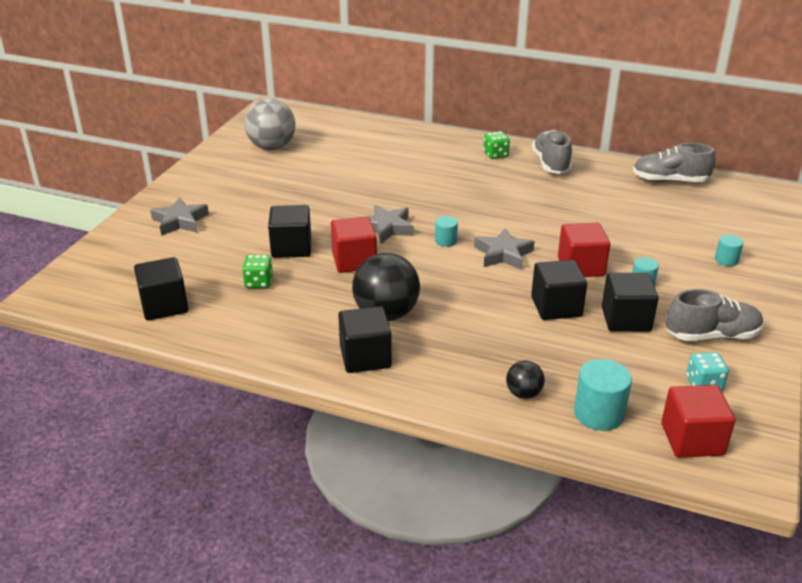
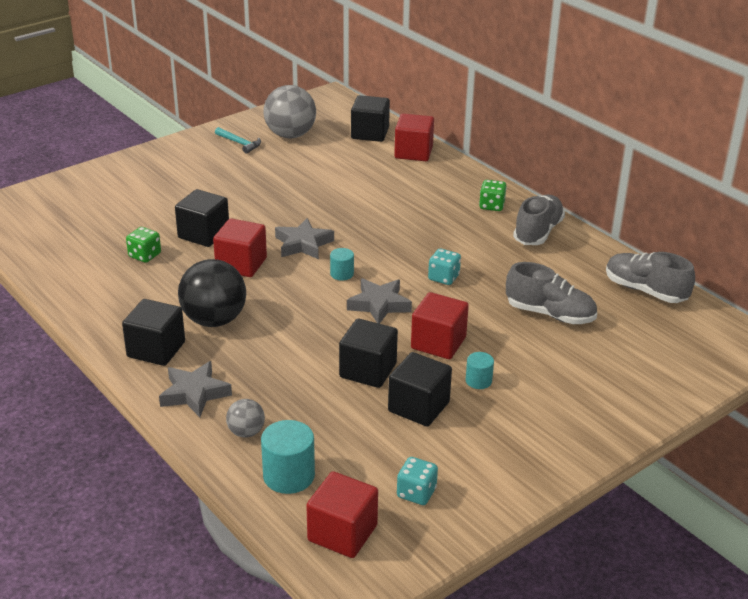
camera: 30 degrees right, 0 degrees up
black cube [134,257,188,321] -> black cube moved to [351,95,390,142]
grey star [150,197,209,236] -> grey star moved to [159,361,232,417]
black ball [506,360,545,399] -> grey ball [226,399,265,437]
grey shoe [666,289,763,341] -> grey shoe moved to [506,262,597,324]
turquoise cylinder [715,235,744,266] -> none
none -> turquoise hammer [215,127,261,154]
none -> red cube [394,114,434,161]
none -> turquoise dice [428,249,461,285]

